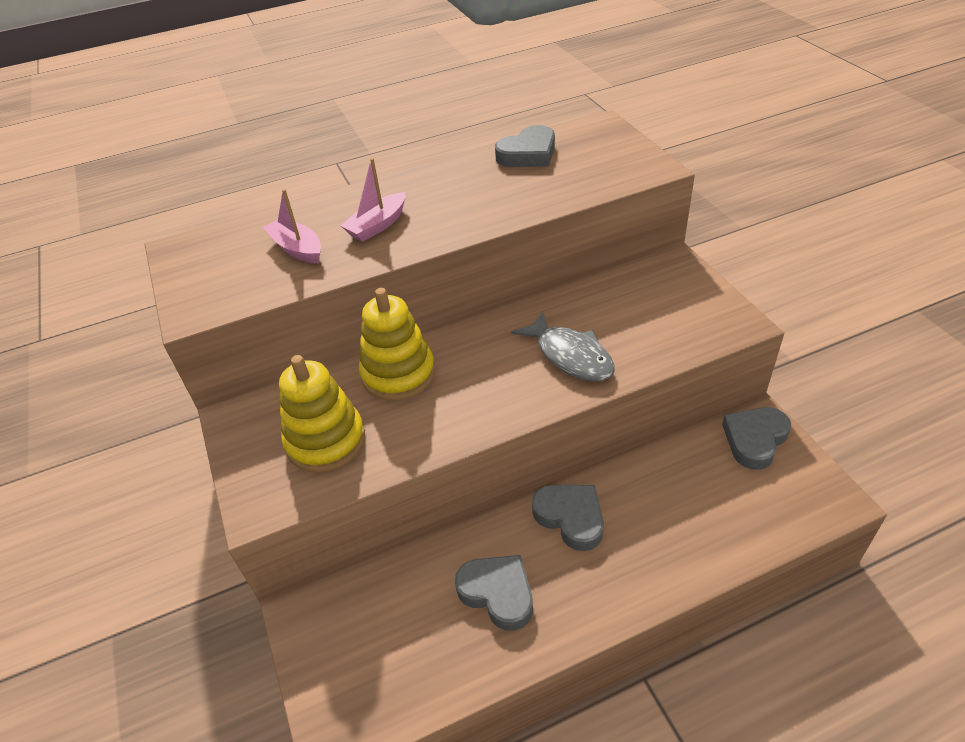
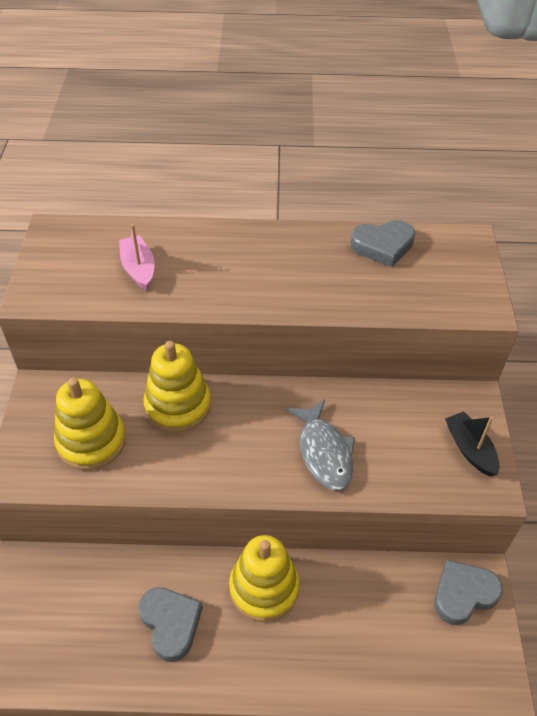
camera: 20 degrees right, 5 degrees up
pink boat [341,158,406,242] -> none
grey heart [532,485,604,551] -> yellow stacking toy [229,535,300,622]
none -> black boat [445,411,500,476]

